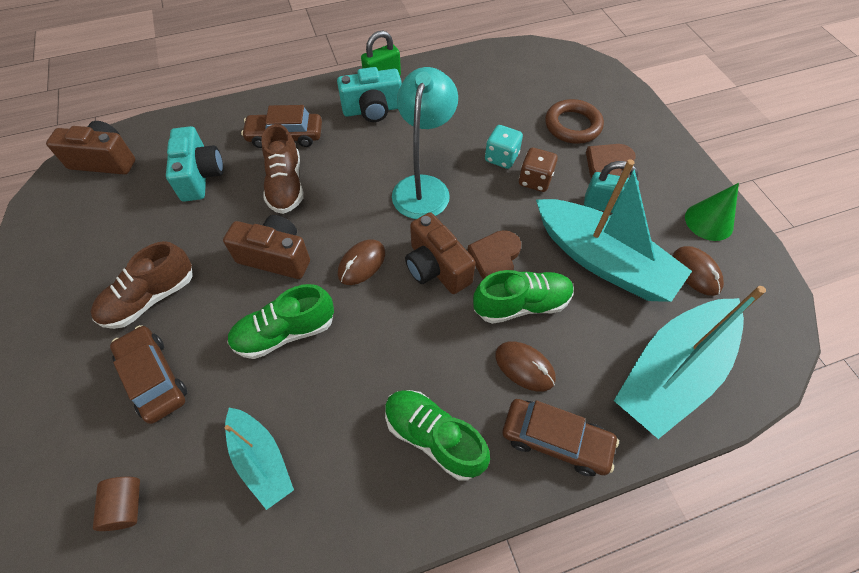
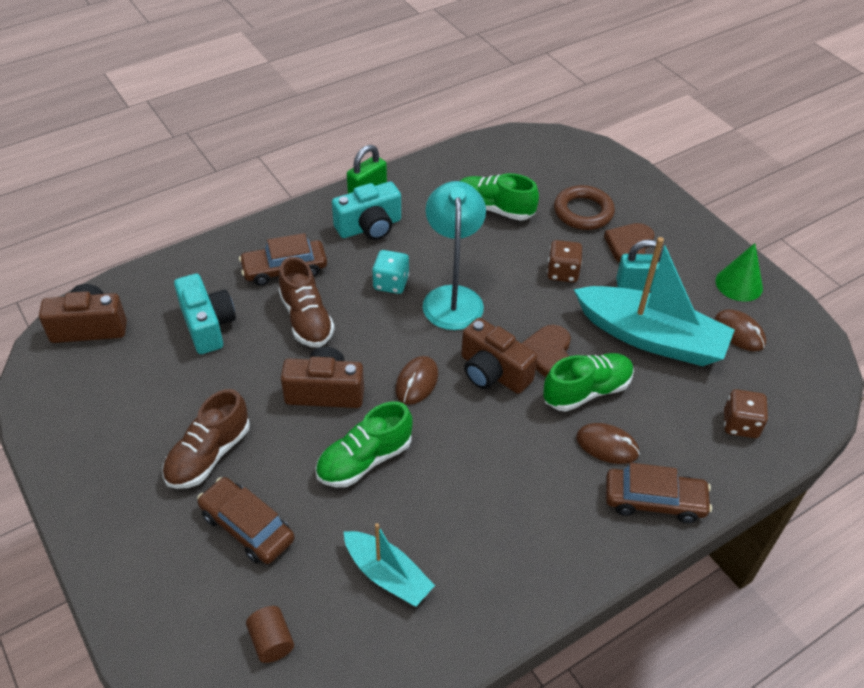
camera: 15 degrees left, 10 degrees down
green shoe [385,390,490,481] -> green shoe moved to [460,173,539,221]
turquoise dice [485,125,523,169] -> turquoise dice moved to [372,250,409,294]
turquoise boat [614,286,766,439] -> brown dice [724,389,768,438]

